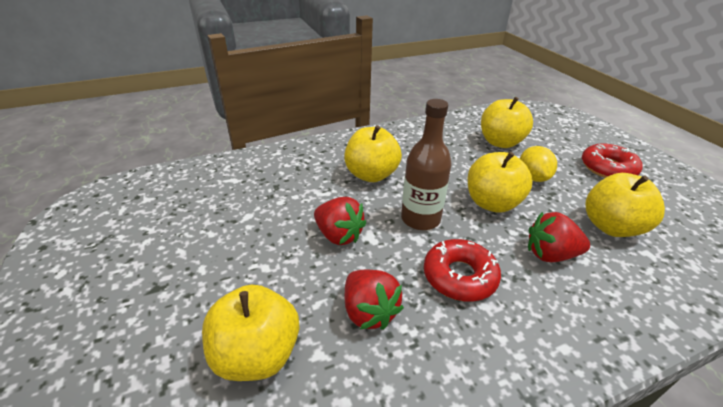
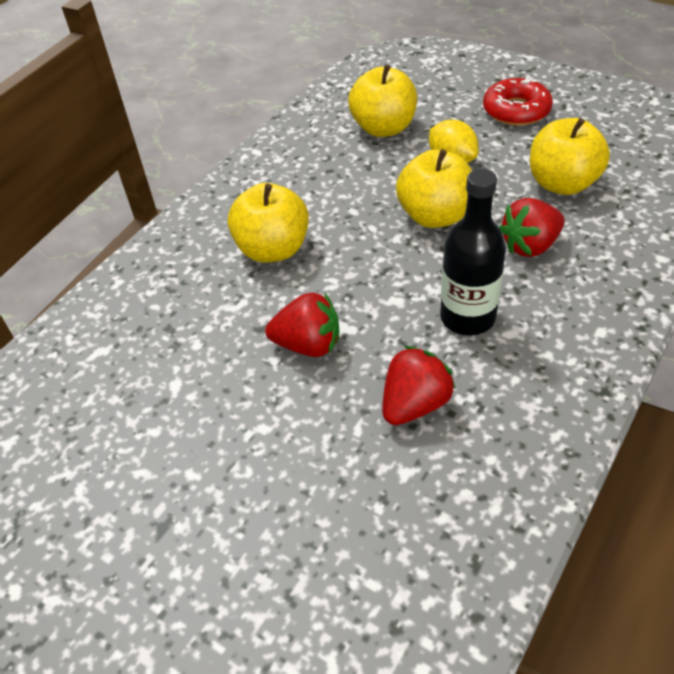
camera: 30 degrees left, 10 degrees up
yellow apple [202,284,299,381] -> none
red strawberry [345,269,404,330] -> red strawberry turned 75 degrees counterclockwise [382,346,456,425]
brown bottle [401,99,451,230] -> none
red donut [424,239,501,302] -> black bottle [440,169,506,335]

